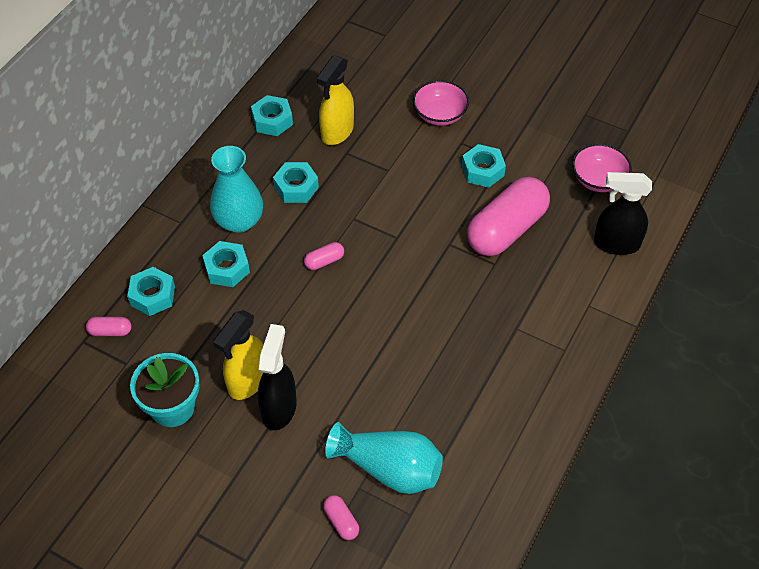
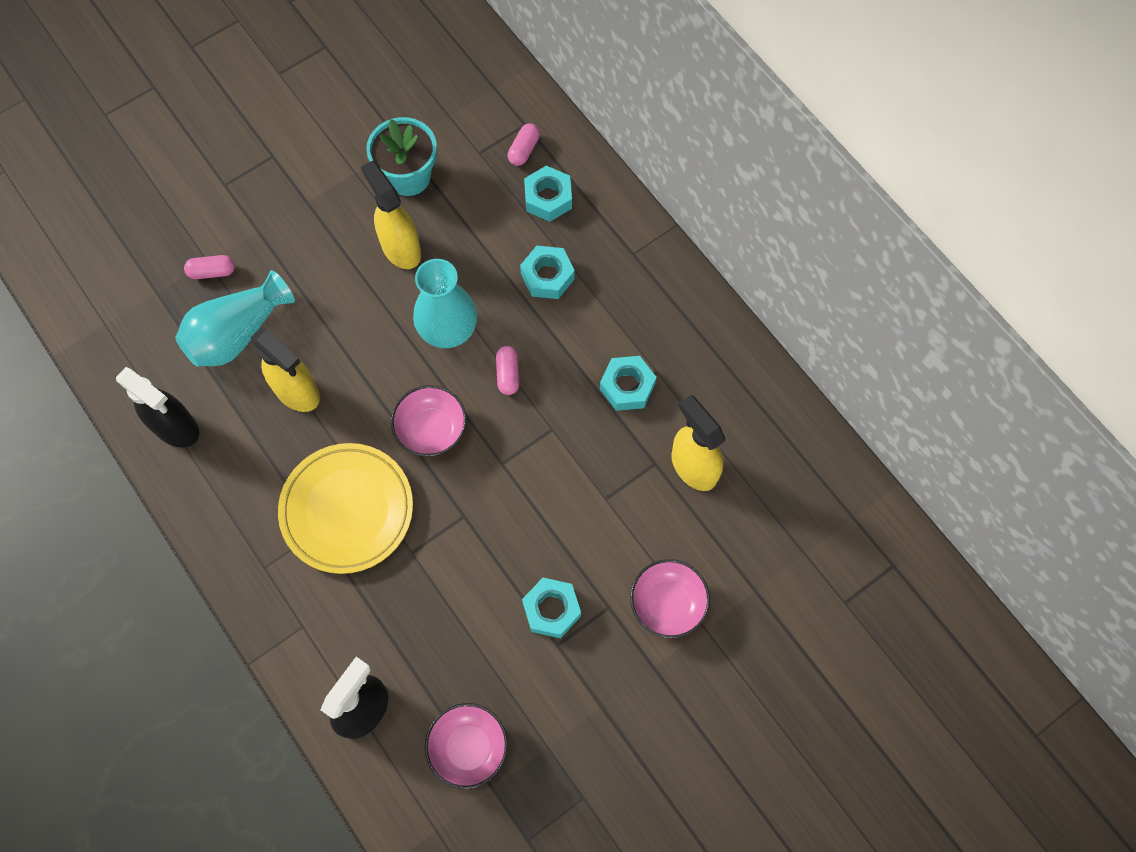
camera: 115 degrees right, 15 degrees up
turquoise vase [210,146,263,233] -> turquoise vase moved to [413,259,477,348]
turquoise nut [251,95,293,136] -> none
black spray bottle [258,324,297,430] -> black spray bottle moved to [116,367,199,447]
pink capsule [467,177,550,256] -> none
none -> yellow spray bottle [251,328,320,412]
none -> yellow plate [278,443,413,574]
none -> pink bowl [391,385,467,457]

